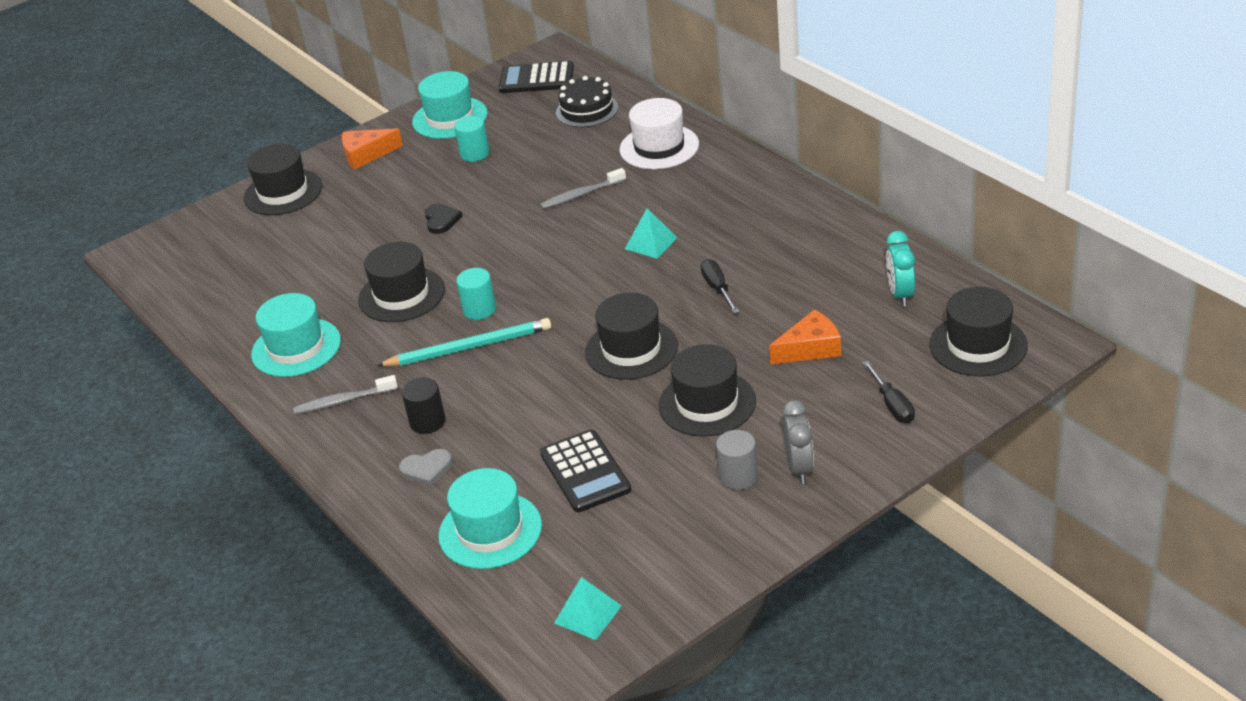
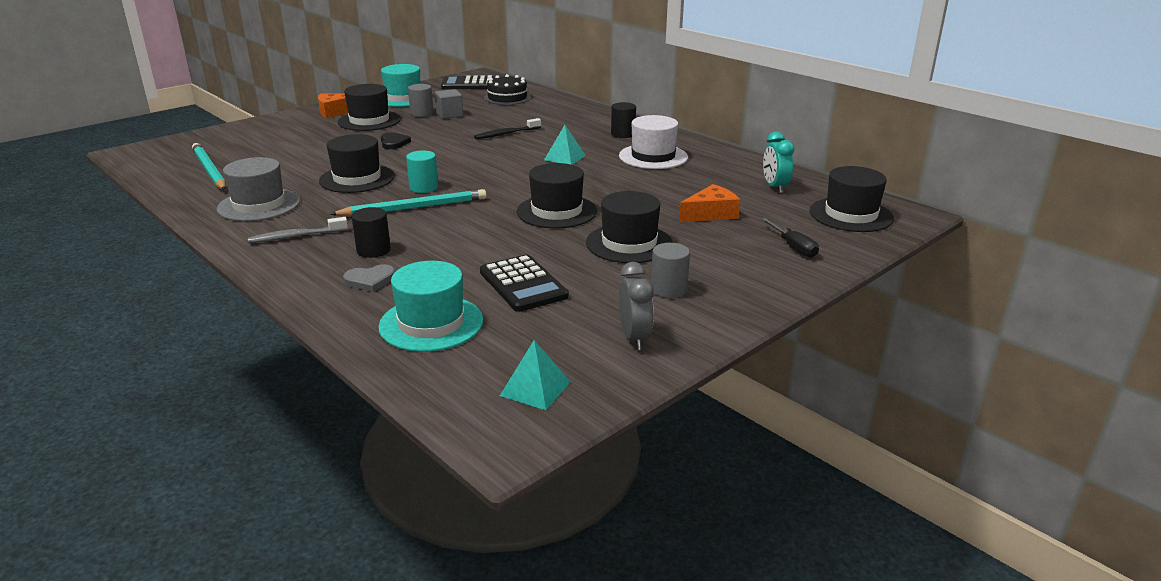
camera: 10 degrees left, 10 degrees down
black hat [244,144,322,215] -> black hat moved to [338,84,401,131]
turquoise hat [251,293,341,377] -> grey hat [217,157,300,221]
turquoise cylinder [454,116,489,162] -> grey cylinder [408,84,434,117]
grey toothbrush [540,168,626,209] -> black toothbrush [474,118,541,139]
white hat [620,98,699,169] -> white hat moved to [619,115,688,169]
black screwdriver [701,259,739,313] -> none
grey clock [782,400,814,484] -> grey clock moved to [619,262,654,350]
none -> turquoise pencil [192,143,226,190]
none -> grey cube [435,89,463,119]
none -> black cylinder [611,102,636,138]

